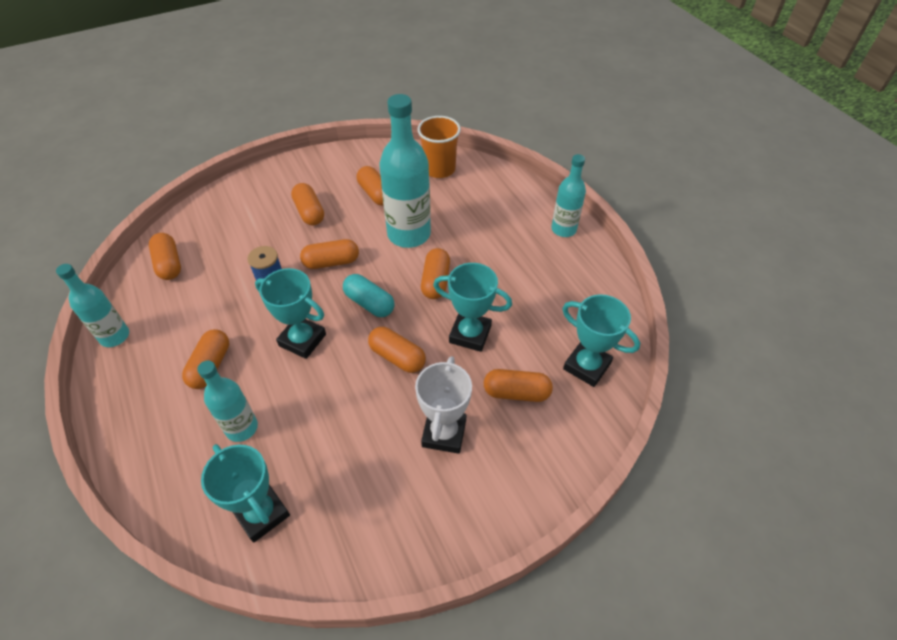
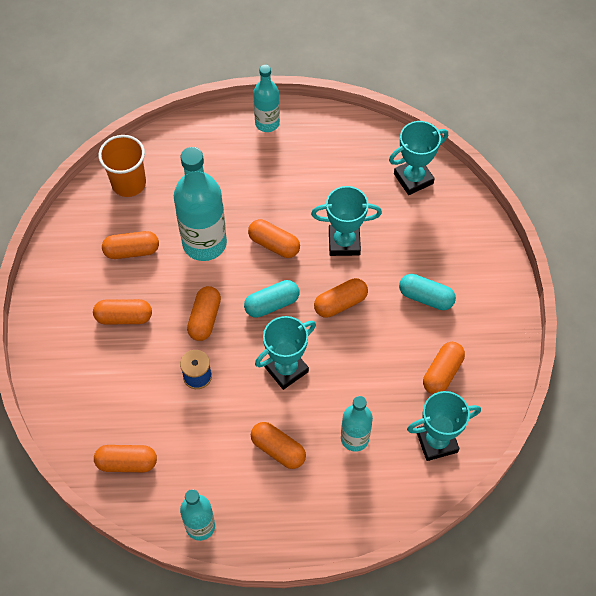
camera: 65 degrees left, 10 degrees up
white trophy [415,356,472,454] -> turquoise capsule [399,274,456,310]
turquoise trophy [433,263,512,352] -> turquoise trophy turned 45 degrees clockwise [311,186,382,256]
orange capsule [484,369,553,402] -> orange capsule moved to [423,342,465,394]

